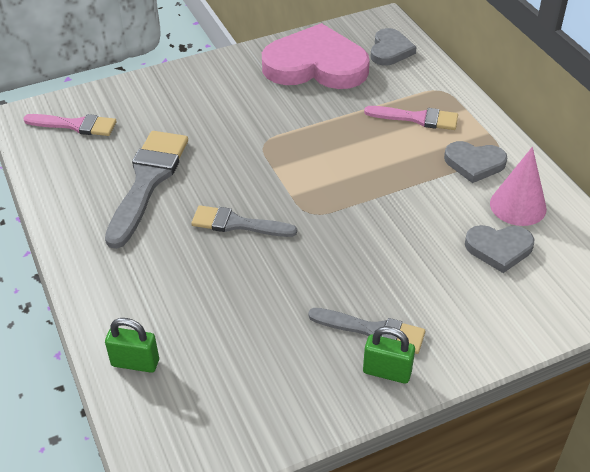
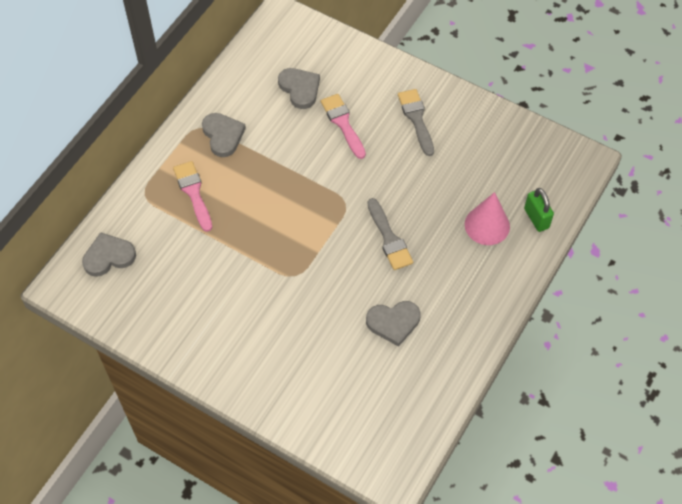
camera: 125 degrees left, 15 degrees up
pink brush [23,114,116,136] -> pink brush moved to [321,94,366,159]
grey brush [105,131,188,249] -> grey heart [366,301,420,347]
pink heart [262,23,370,89] -> none
green padlock [363,326,415,384] -> none
pink cone [490,147,547,226] -> pink cone moved to [465,192,510,245]

